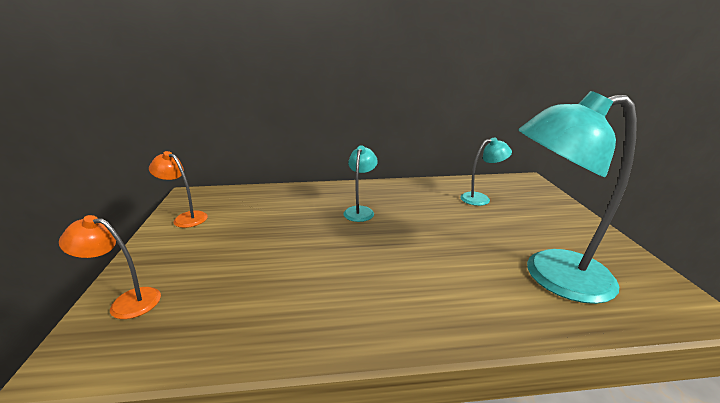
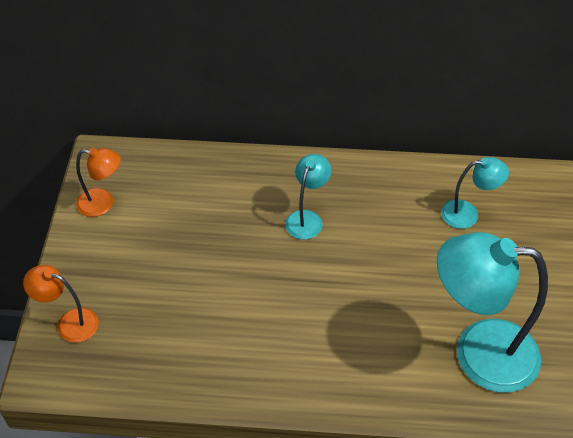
camera: 10 degrees right, 25 degrees up
orange lamp [149,151,208,228] -> orange lamp turned 150 degrees clockwise [76,148,121,217]

